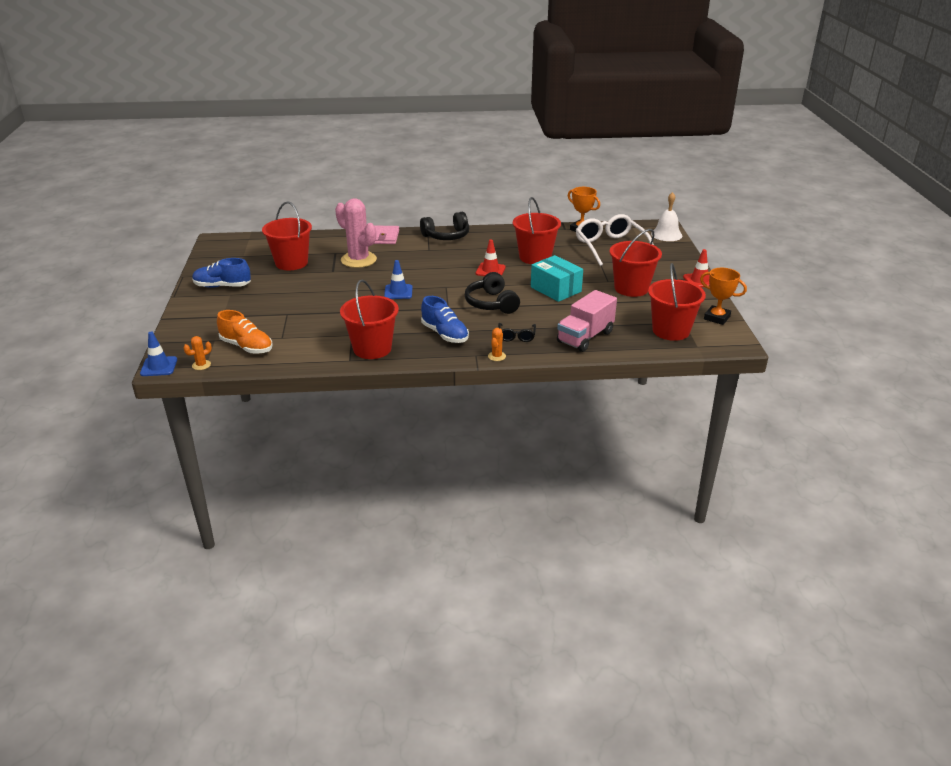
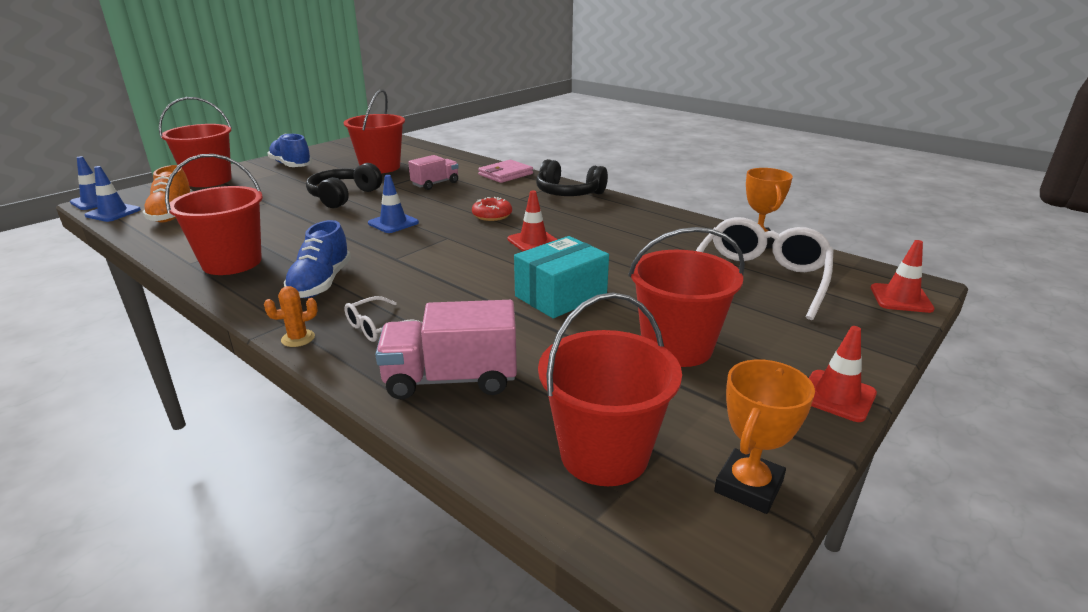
camera: 45 degrees right, 5 degrees down
orange cactus [183,336,212,370] -> blue traffic cone [85,166,141,222]
pink cactus [335,198,377,268] -> pink truck [408,155,459,190]
black headphones [465,272,520,314] -> black headphones moved to [306,163,382,208]
black glasses [498,323,536,342] -> white glasses [344,296,423,342]
red bucket [513,197,561,264] -> red bucket moved to [159,97,232,187]
turquoise box [531,255,583,302] -> turquoise box turned 45 degrees clockwise [514,236,609,318]
white bell [651,192,682,241] -> red traffic cone [871,240,935,313]
orange trophy [700,268,747,325] -> orange trophy turned 45 degrees clockwise [714,359,815,514]
none -> red donut [472,197,512,221]

